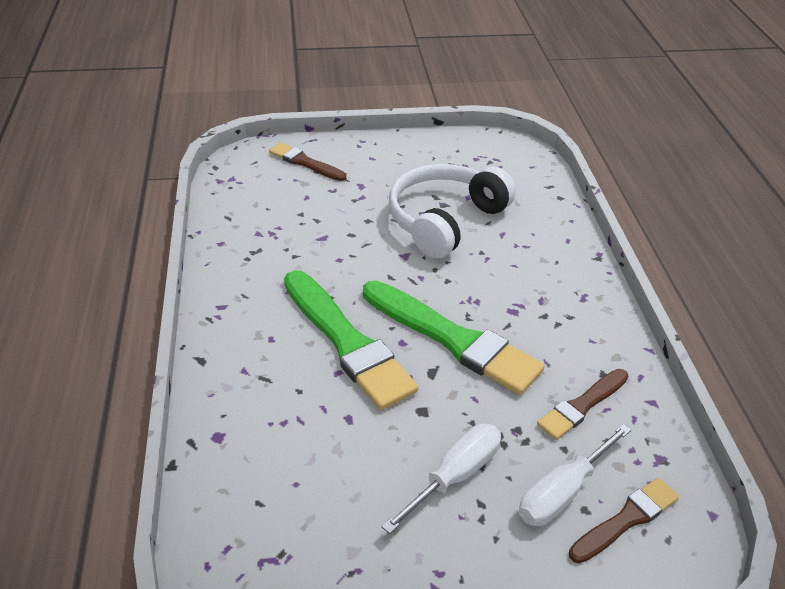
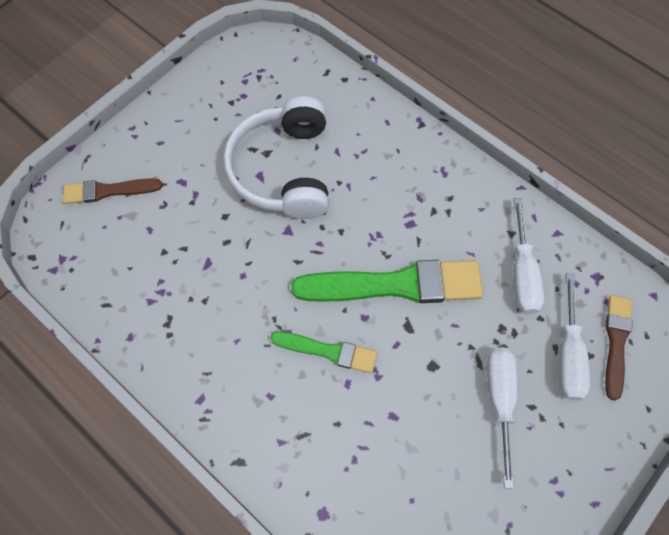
camera: 40 degrees left, 25 degrees up
green brush [284,270,418,410] -> green brush [270,331,377,373], size x0.55
brown brush [537,369,628,440] -> white screwdriver [513,198,544,314]

